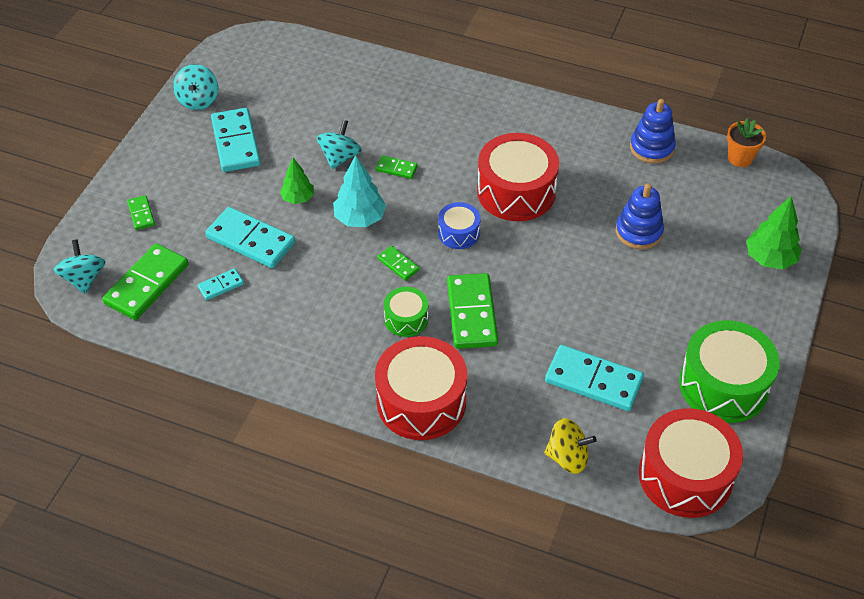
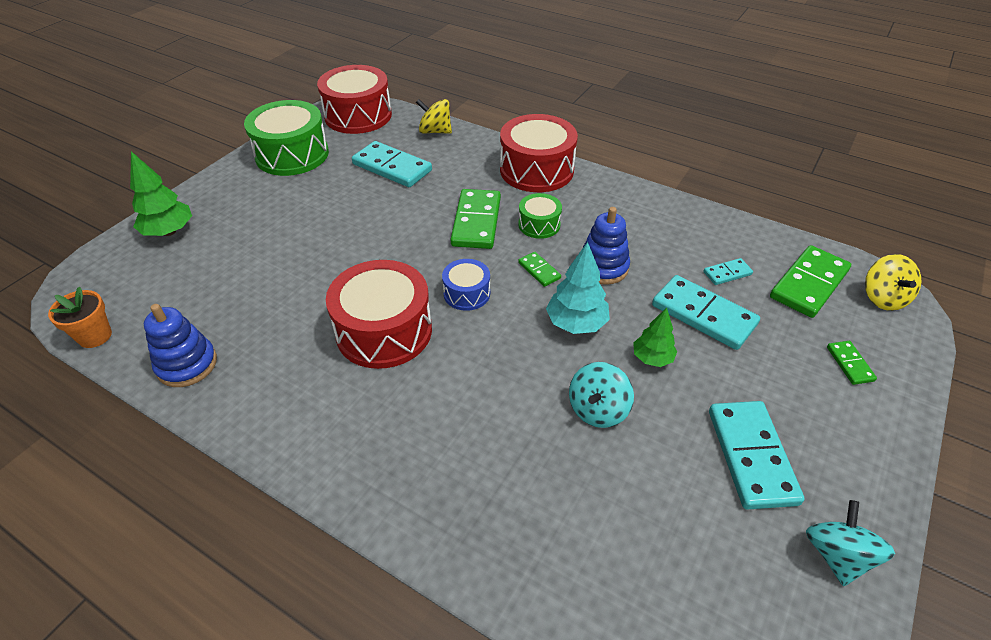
camera: 170 degrees left, 5 degrees down
turquoise spinning top [54,239,105,294] -> yellow spinning top [865,254,922,311]
green domino [376,155,418,179] -> none
blue stacking toy [616,183,664,249] -> blue stacking toy moved to [583,207,630,285]

